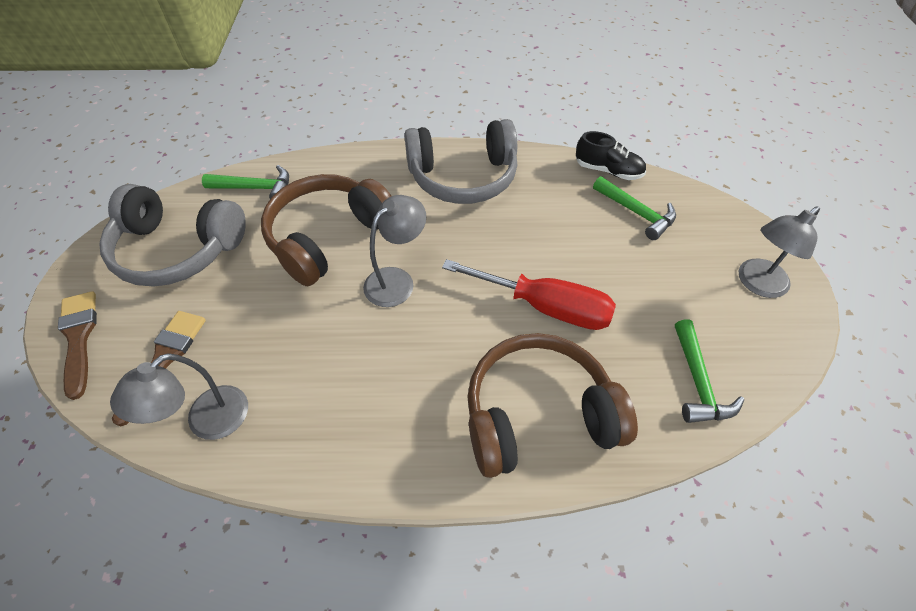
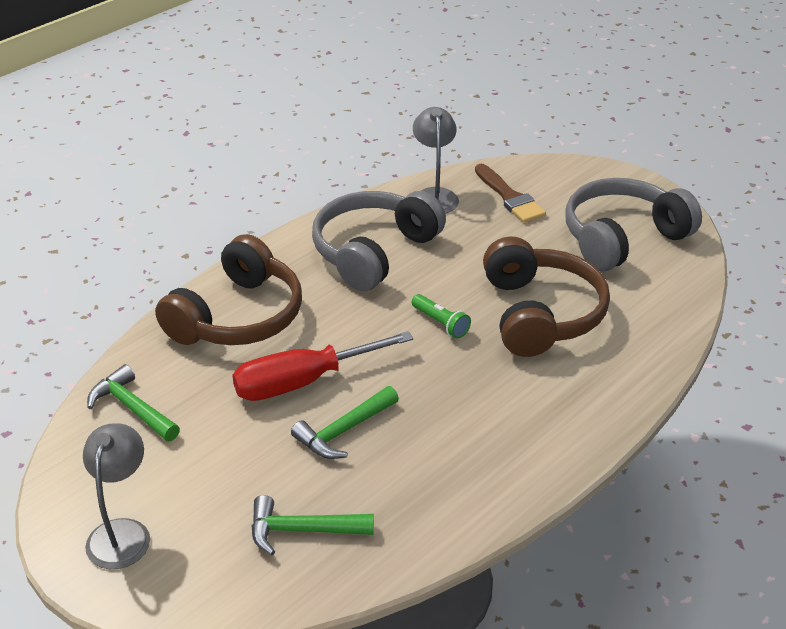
camera: 135 degrees right, 15 degrees down
brown brush [58,291,97,400] -> none
green hammer [202,165,289,199] -> green hammer moved to [291,386,399,459]
grey lamp [363,195,426,307] -> green flashlight [412,294,471,339]
grey headphones [404,119,517,204] -> grey headphones moved to [312,191,446,291]
black shoe [576,131,646,180] -> none

